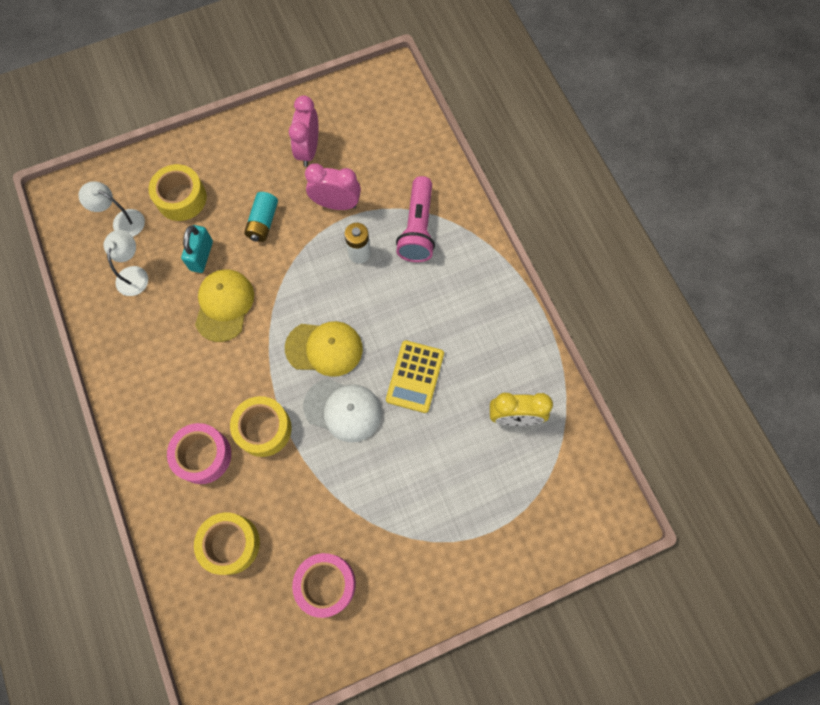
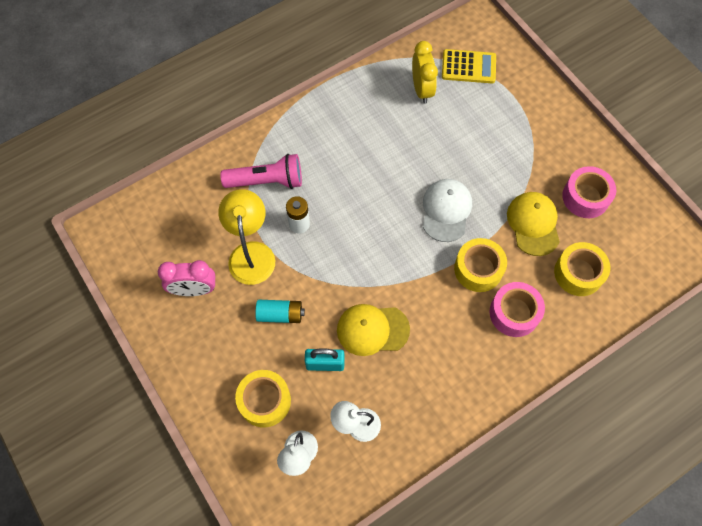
camera: 100 degrees left, 5 degrees down
yellow cap [285,321,363,377] -> yellow cap moved to [507,192,560,256]
pink clock [305,164,361,210] -> yellow lamp [218,189,275,285]
yellow calculator [386,340,444,413] -> yellow calculator moved to [442,49,496,83]

